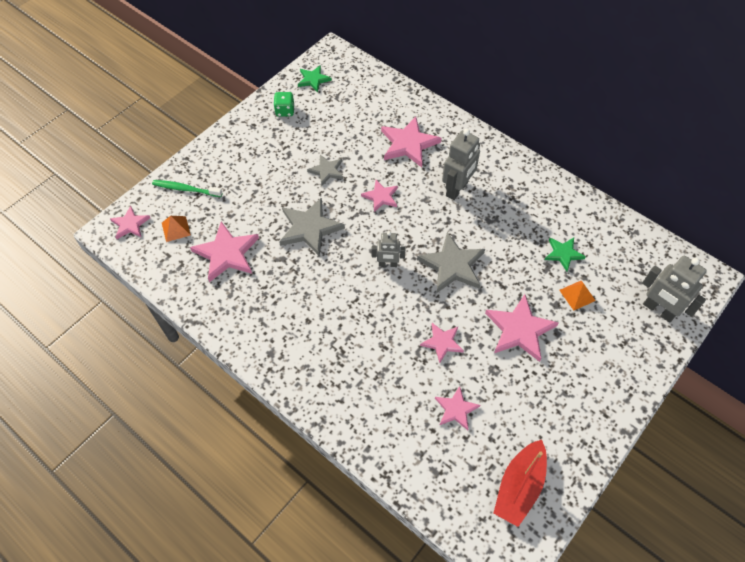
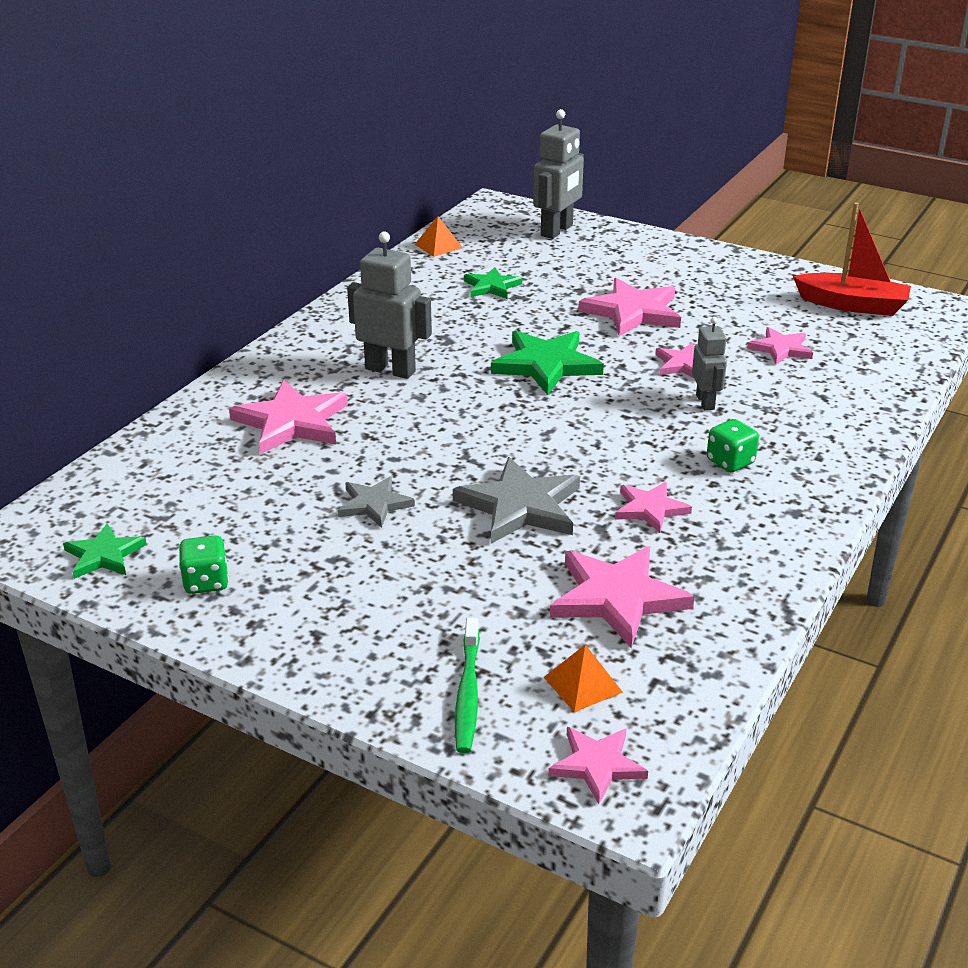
camera: 100 degrees left, 25 degrees down
pink star [361,180,398,212] -> pink star moved to [615,482,692,533]
grey robot [372,231,406,267] -> grey robot moved to [692,317,727,410]
grey star [417,232,485,293] -> green star [491,331,604,395]
orange pyramid [559,281,595,311] -> orange pyramid moved to [414,216,463,257]
none -> green dice [707,419,759,472]

